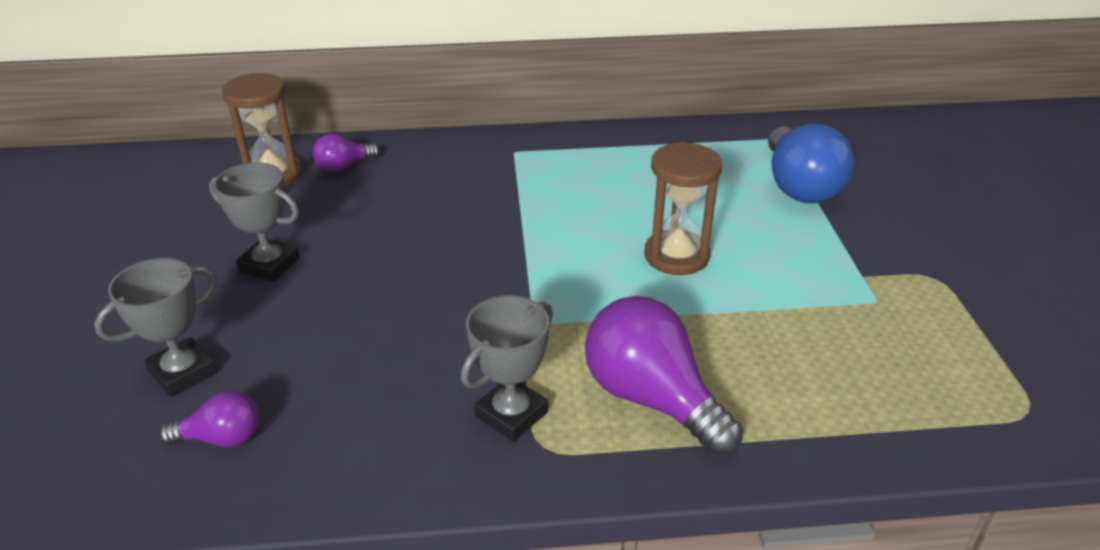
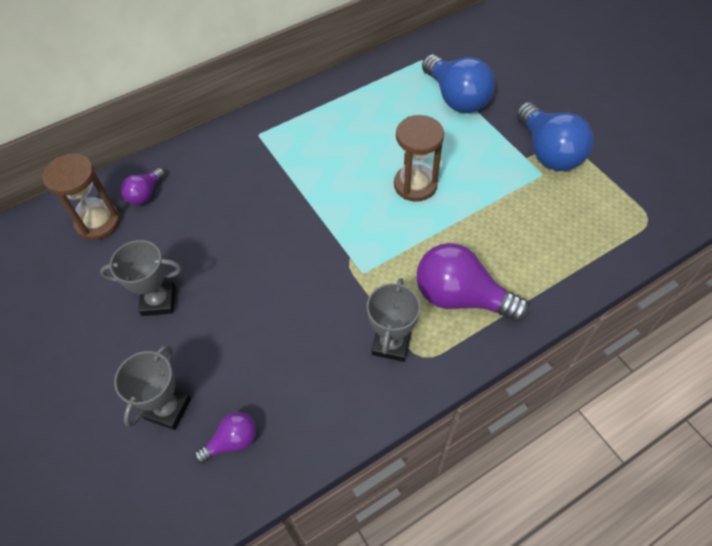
camera: 25 degrees left, 20 degrees up
none -> blue light bulb [516,102,593,171]

